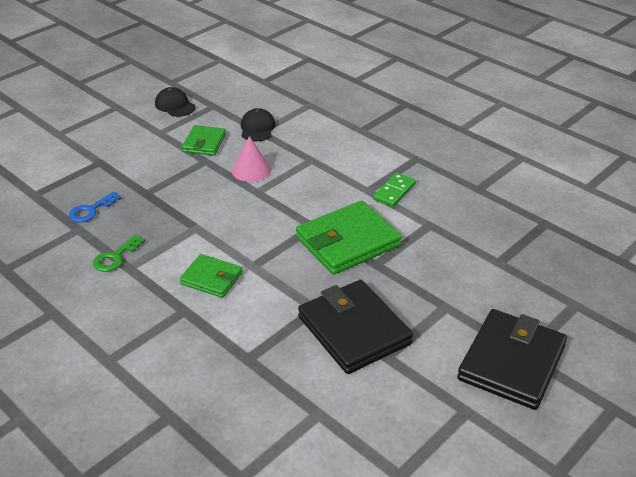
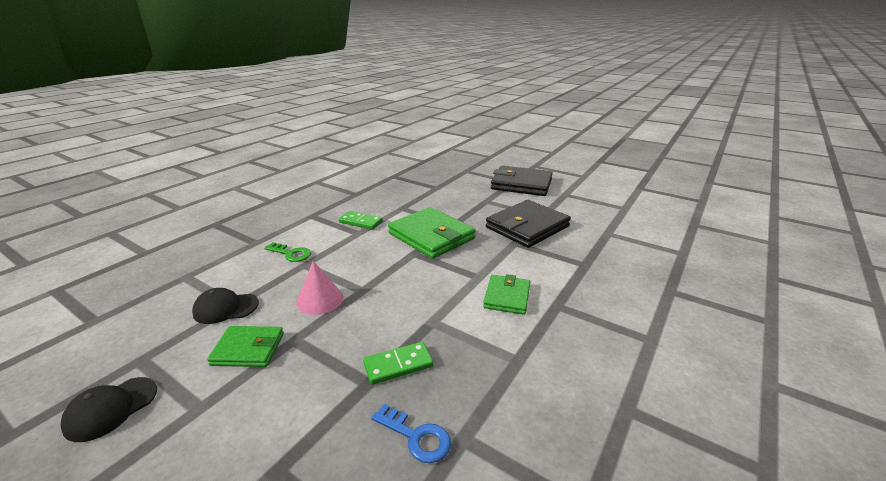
camera: 100 degrees left, 10 degrees down
green key [93,235,145,272] -> green key moved to [264,242,311,262]
none -> green domino [363,342,433,385]

